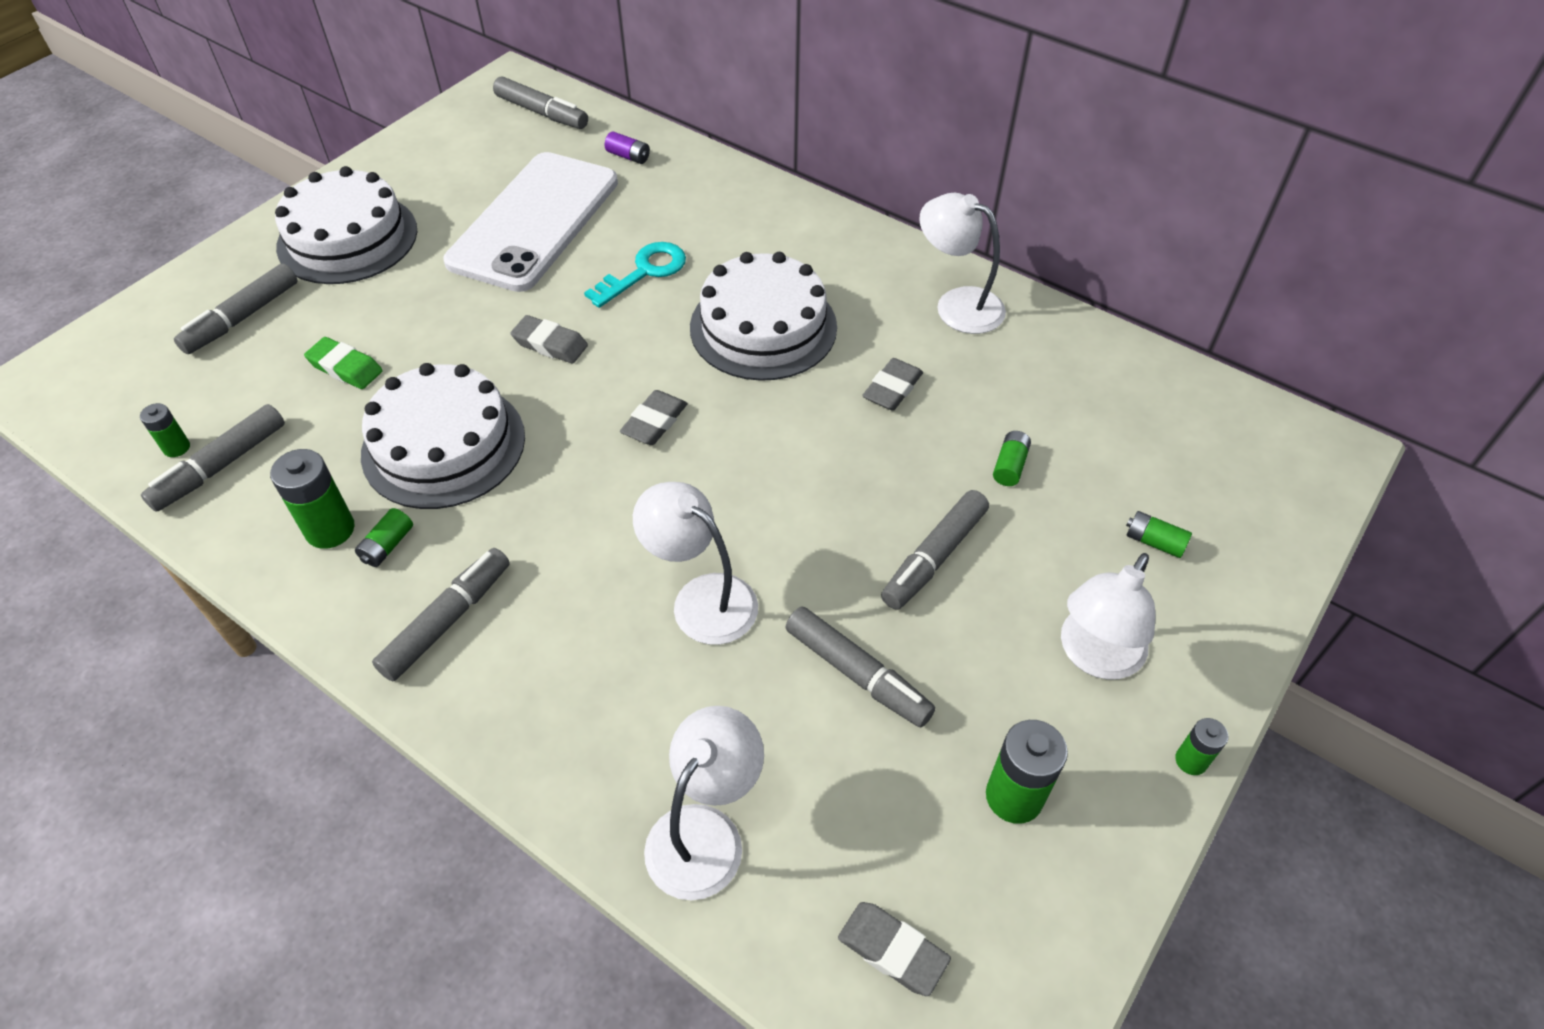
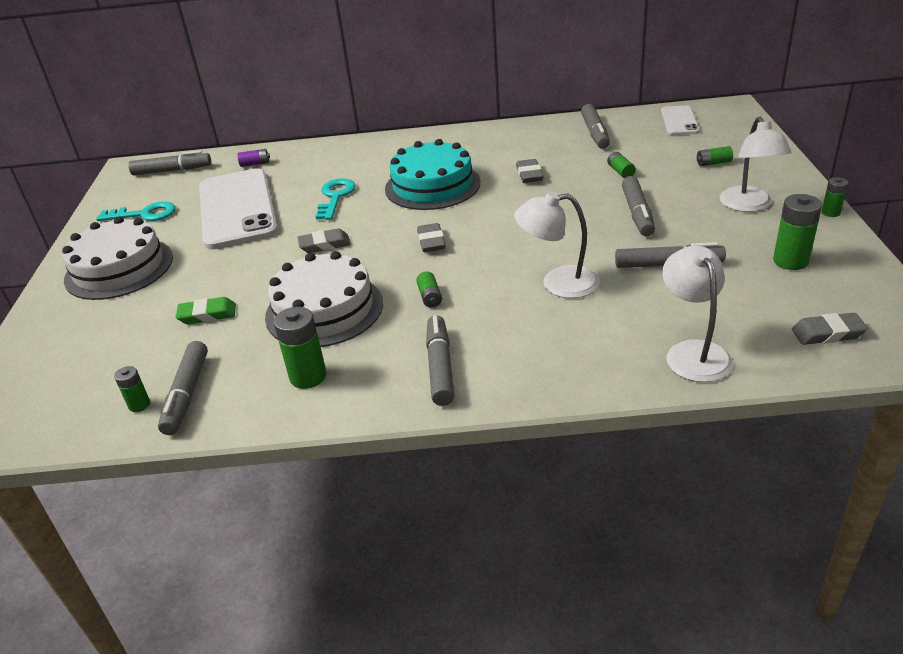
camera: 35 degrees left, 15 degrees down
grey marker [174,263,298,354] -> grey marker moved to [581,104,610,149]
green battery [355,508,413,567] -> green battery moved to [416,271,442,308]
white cake [690,252,837,381] -> turquoise cake [385,139,480,210]
white lamp [920,193,1006,334] -> none
none -> turquoise key [96,201,175,221]
none -> white phone [661,106,700,135]

